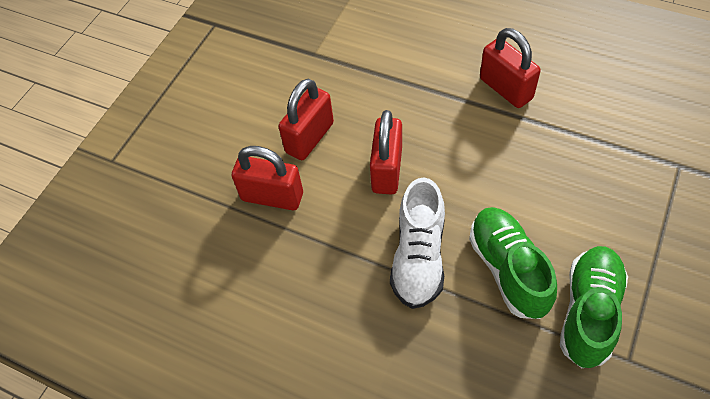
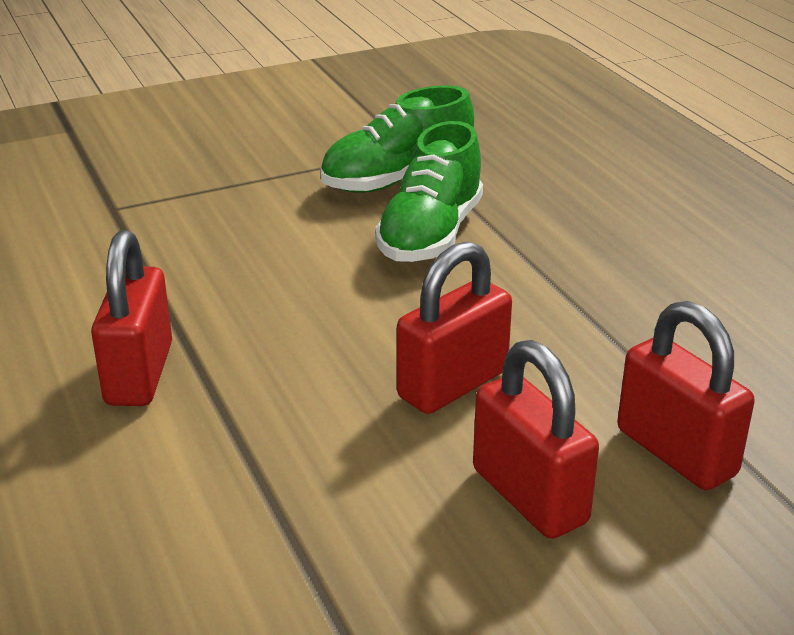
camera: 145 degrees left, 25 degrees down
red padlock [278,79,334,160] -> red padlock turned 75 degrees clockwise [473,340,599,539]
white shoe [390,178,445,309] -> none

